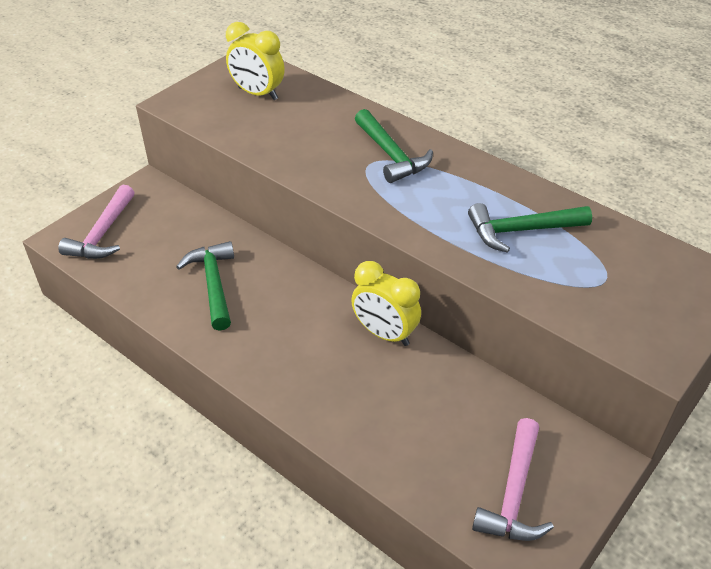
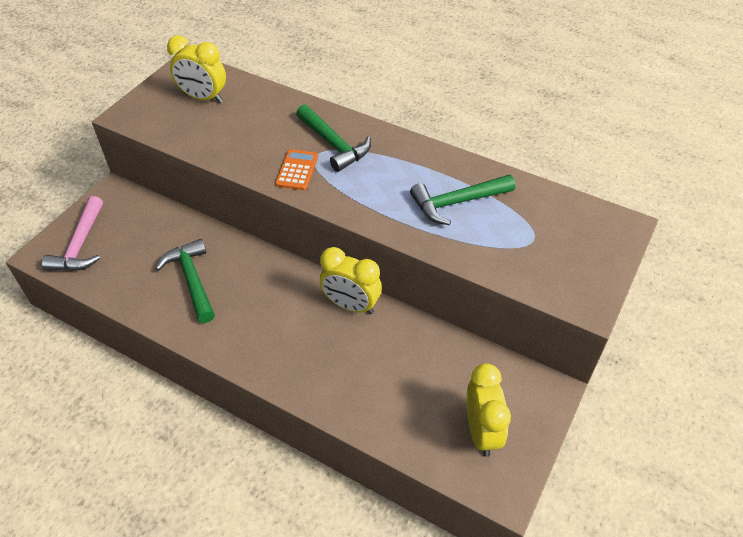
camera: 10 degrees left, 5 degrees up
pink hammer [472,418,554,541] -> yellow clock [467,363,511,457]
none -> orange calculator [275,149,318,190]

